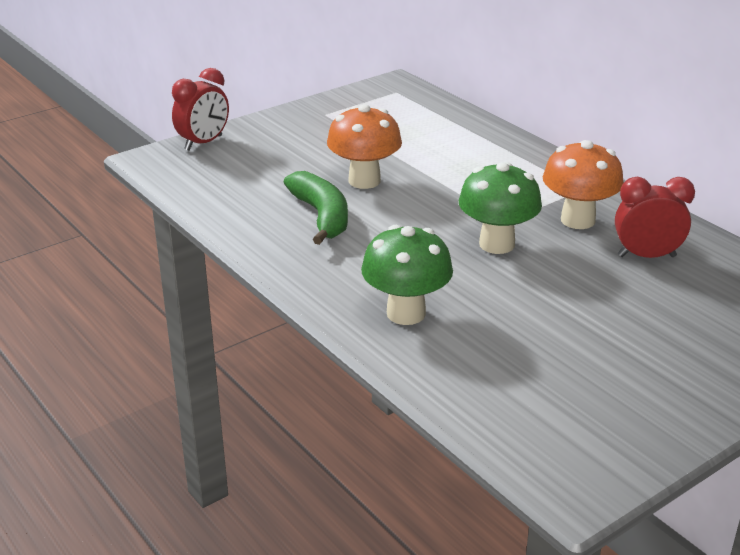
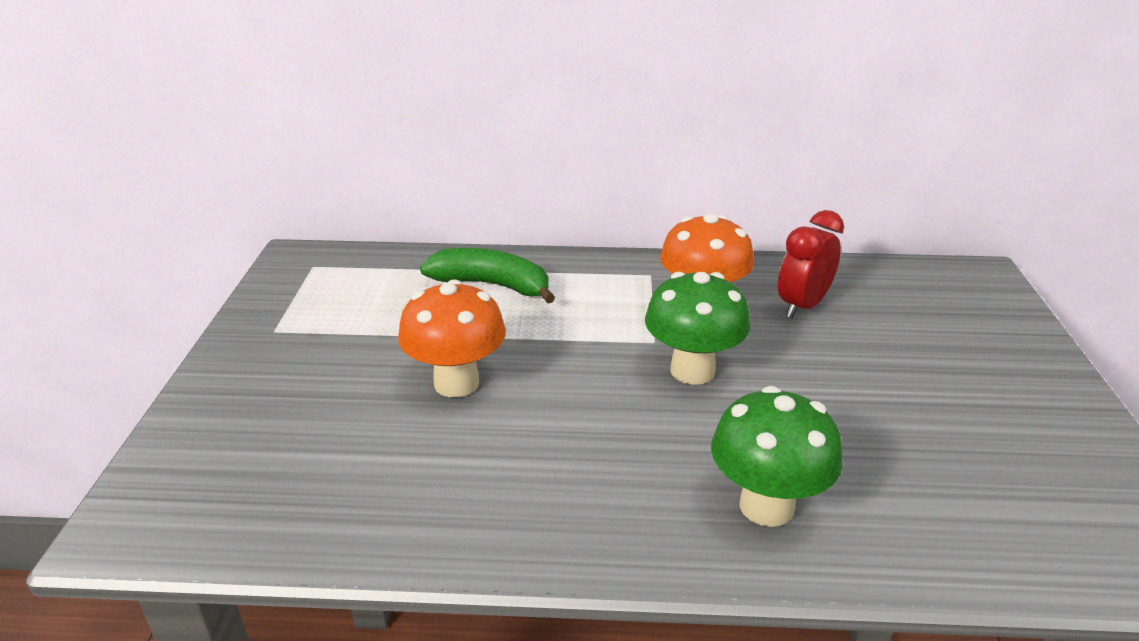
camera: 50 degrees left, 0 degrees up
red clock [172,68,229,151] -> none
green banana [284,171,348,245] -> green banana moved to [420,248,555,304]

